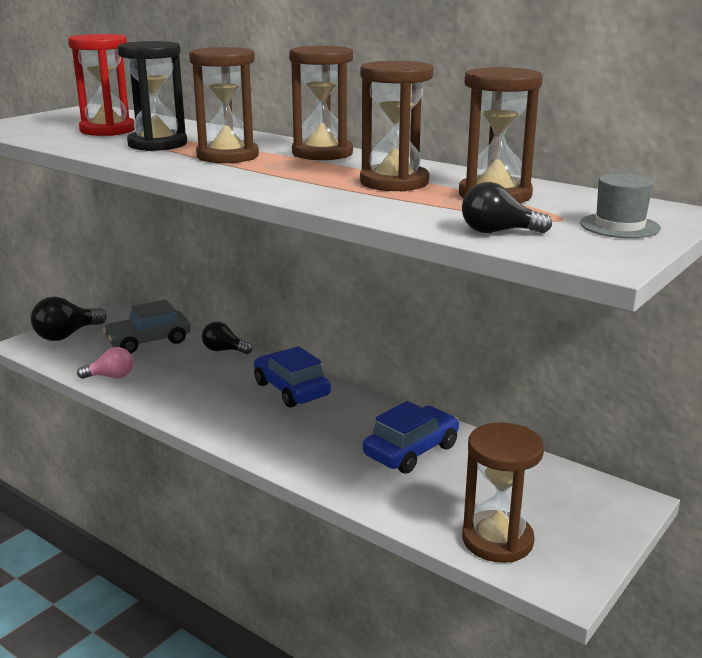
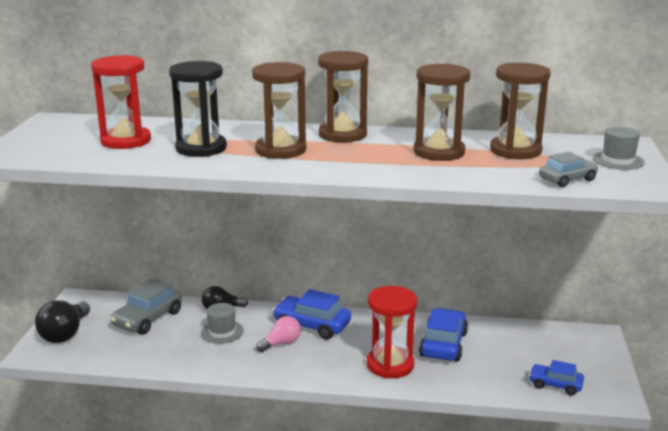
camera: 30 degrees left, 0 degrees up
pink light bulb [77,347,133,379] -> pink light bulb moved to [256,316,301,352]
black light bulb [462,182,552,233] -> grey car [539,152,598,187]
brown hourglass [462,422,544,563] -> blue car [529,360,584,395]
none -> grey hat [201,303,244,344]
none -> red hourglass [367,286,417,378]

